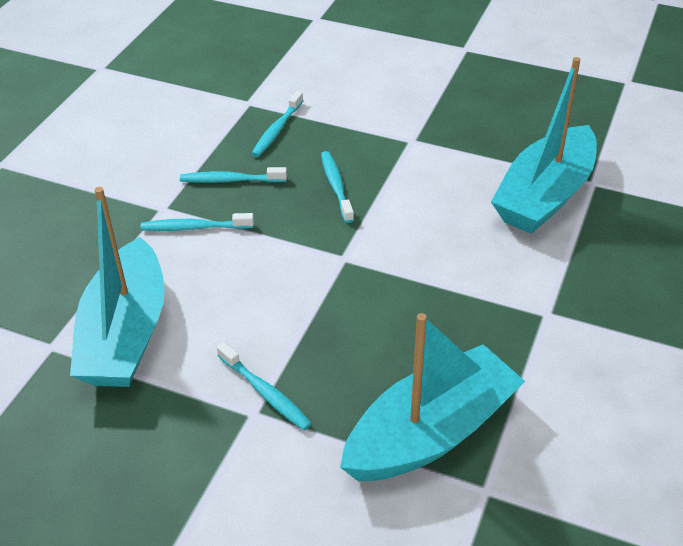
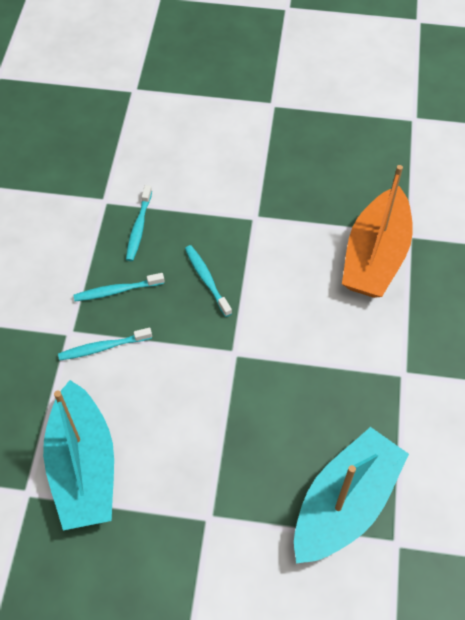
camera: 15 degrees left, 15 degrees up
turquoise toothbrush [217,342,312,430] -> none
turquoise boat [491,57,597,234] -> orange boat [342,165,413,298]

